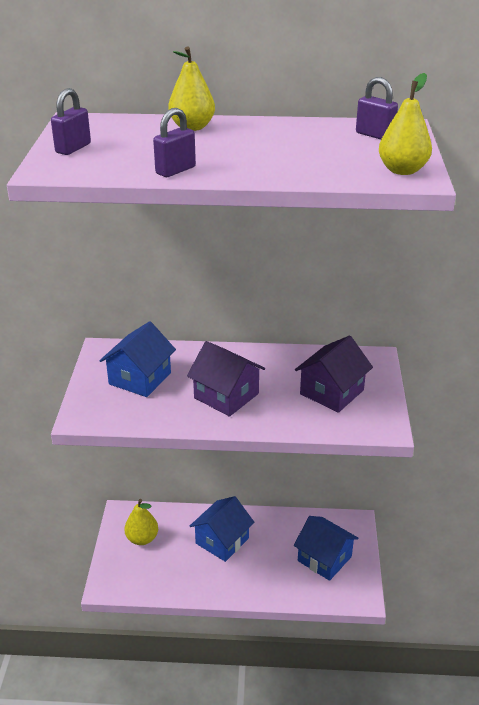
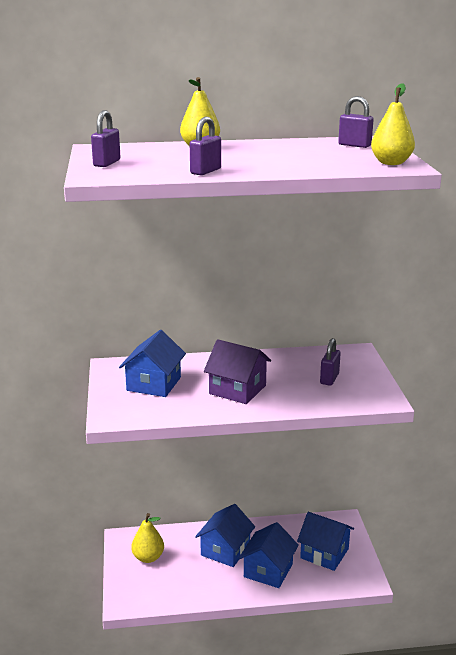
camera: 10 degrees left, 10 degrees down
purple house [295,336,373,413] -> purple padlock [320,338,341,386]
none -> blue house [239,522,299,588]

